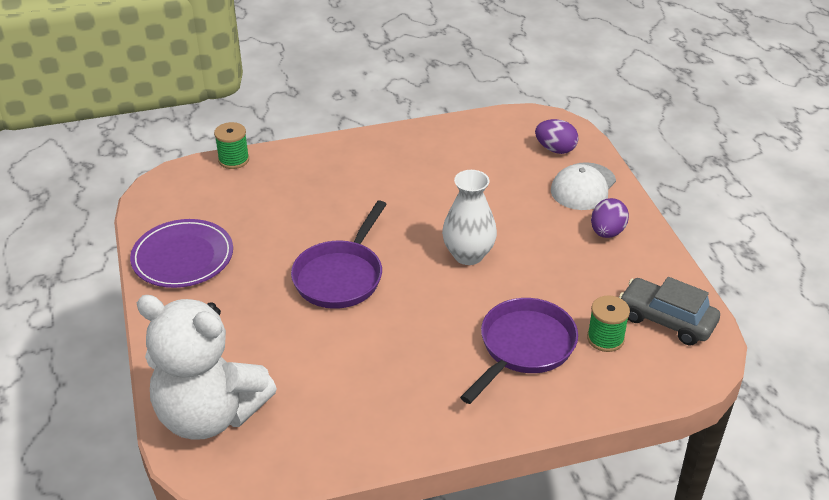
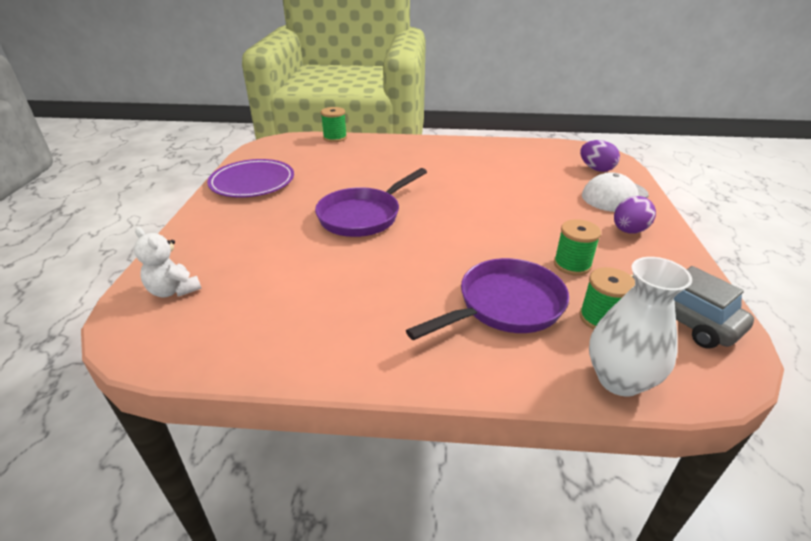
camera: 20 degrees right, 5 degrees down
white teddy bear [137,295,277,440] -> white teddy bear [134,227,201,297], size x0.43
white vase [442,170,497,265] -> white vase moved to [589,257,692,397]
none -> green spool [554,219,601,276]

